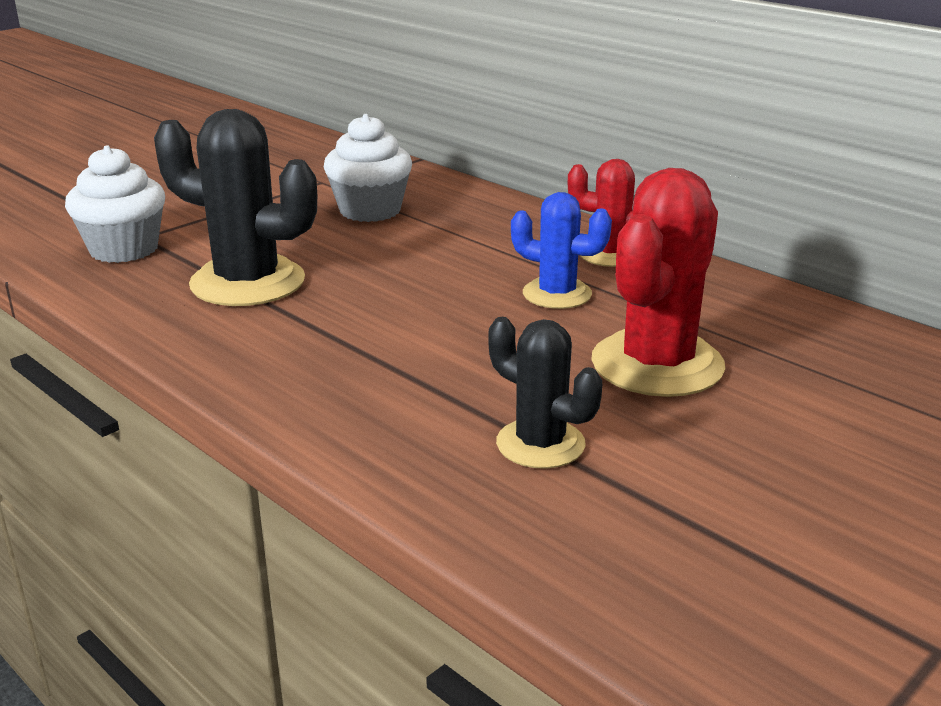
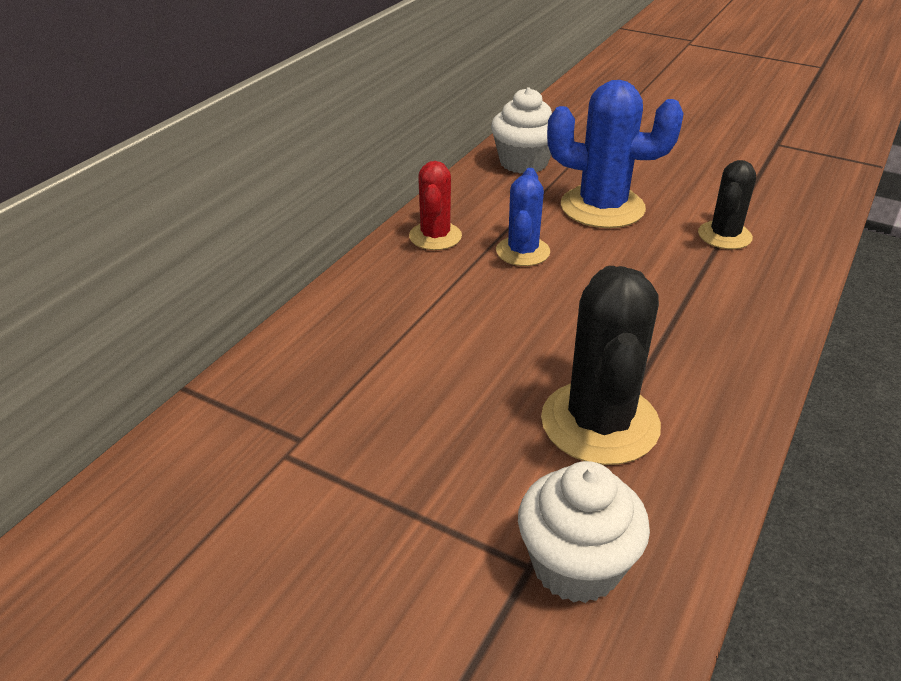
camera: 105 degrees left, 10 degrees up
white cupcake [324,114,412,222] -> white cupcake moved to [491,87,552,174]
red cactus [591,168,725,397] -> blue cactus [547,80,684,228]

